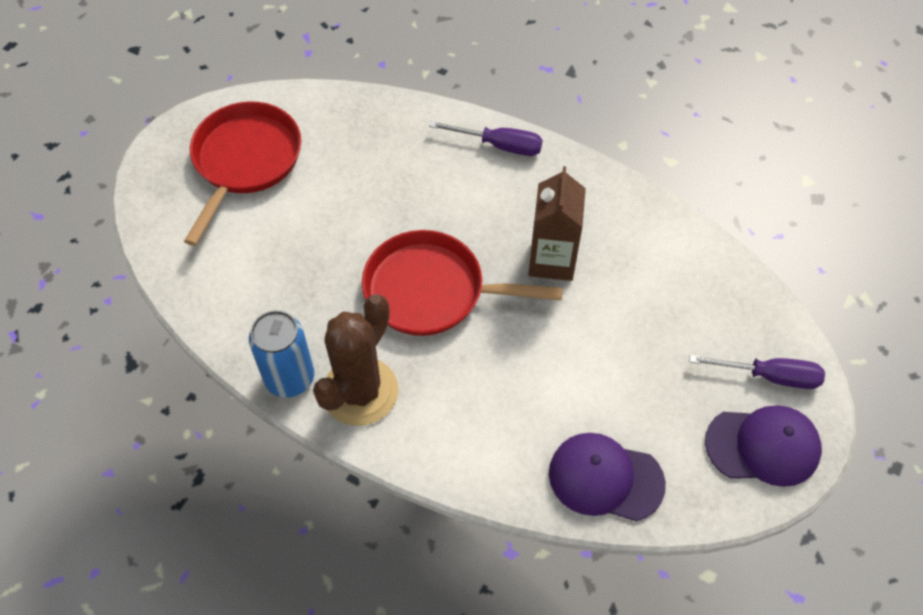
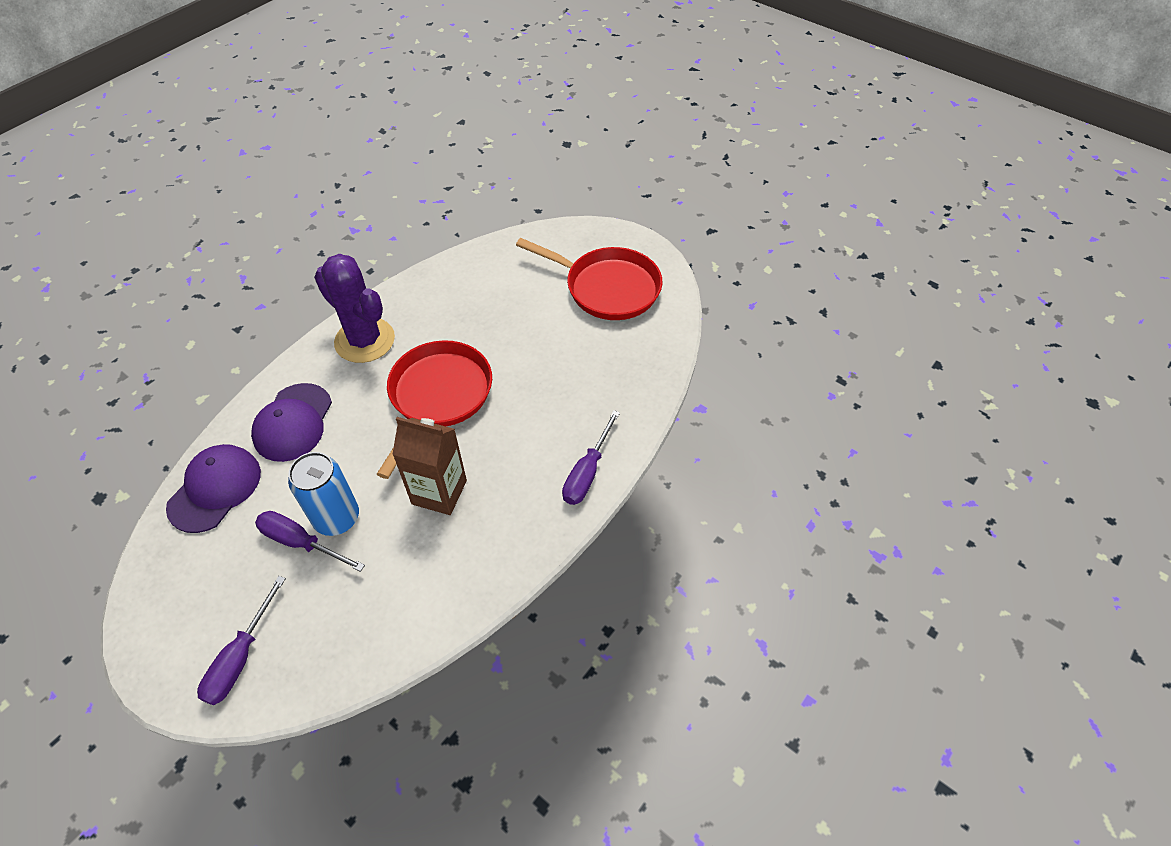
camera: 100 degrees right, 5 degrees down
blue can [249,310,314,398] -> blue can moved to [288,452,359,536]
brown cactus [313,294,398,426] -> purple cactus [314,254,395,363]
purple cap [705,405,822,487] -> purple cap moved to [251,383,332,462]
none -> purple screwdriver [255,511,365,572]

